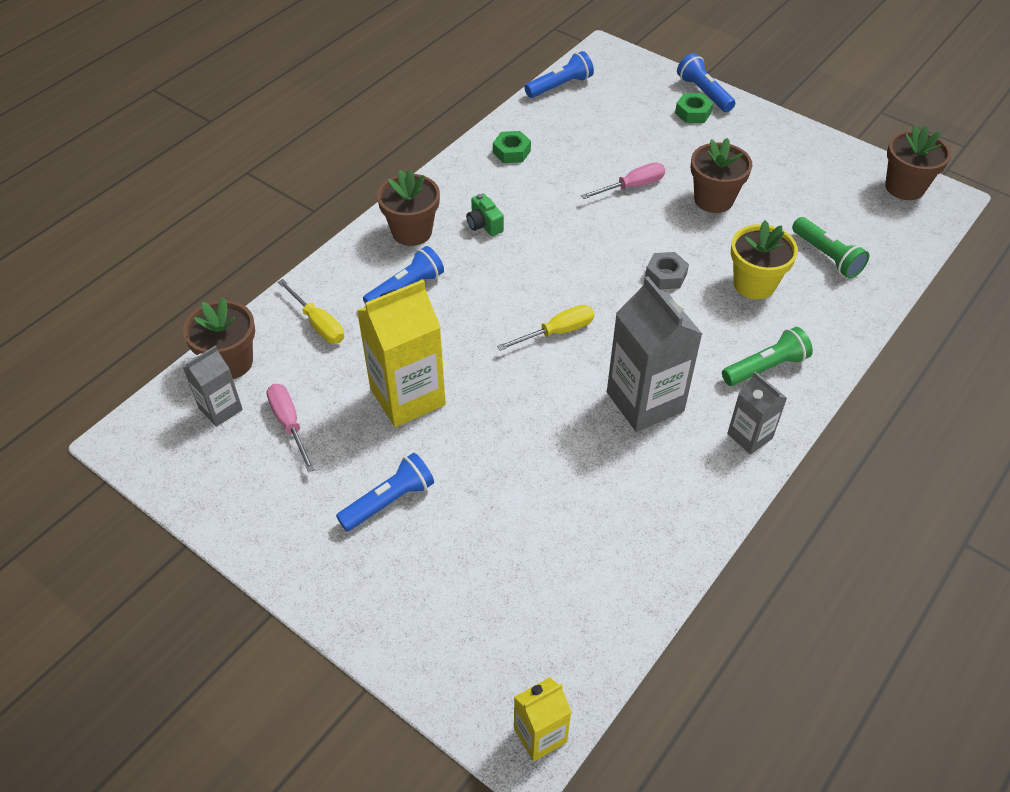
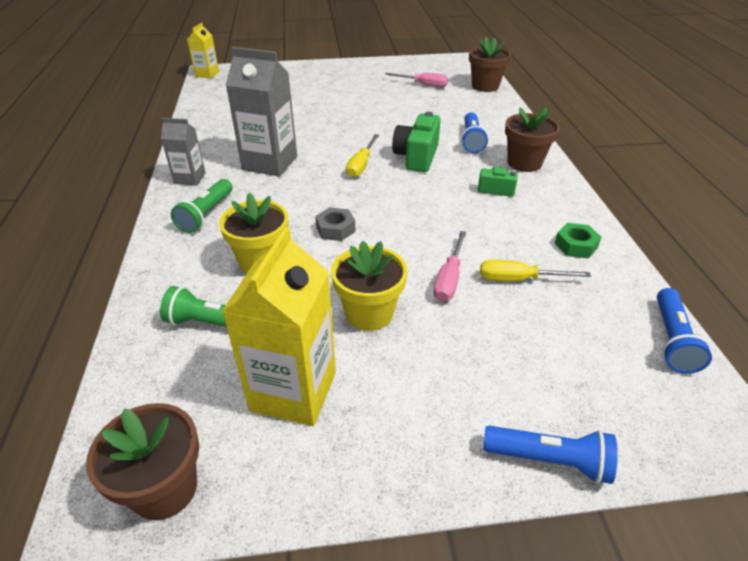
camera: 135 degrees right, 10 degrees down
grey carton [183,346,243,427] -> none
yellow screwdriver [278,279,344,343] -> yellow screwdriver moved to [480,260,591,281]
blue flashlight [336,453,434,531] -> none
yellow carton [357,280,446,427] -> yellow carton moved to [222,227,336,426]
green nut [675,93,713,123] -> none
brown flower pot [691,138,752,213] -> yellow flower pot [331,241,408,331]
none -> green camera [392,112,440,172]

